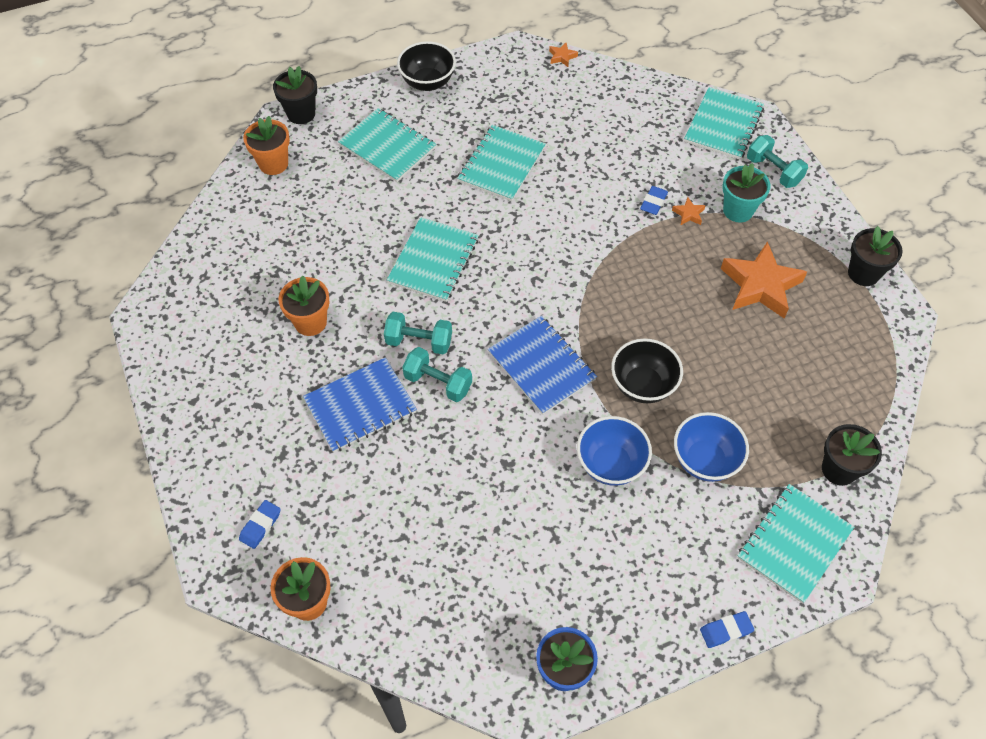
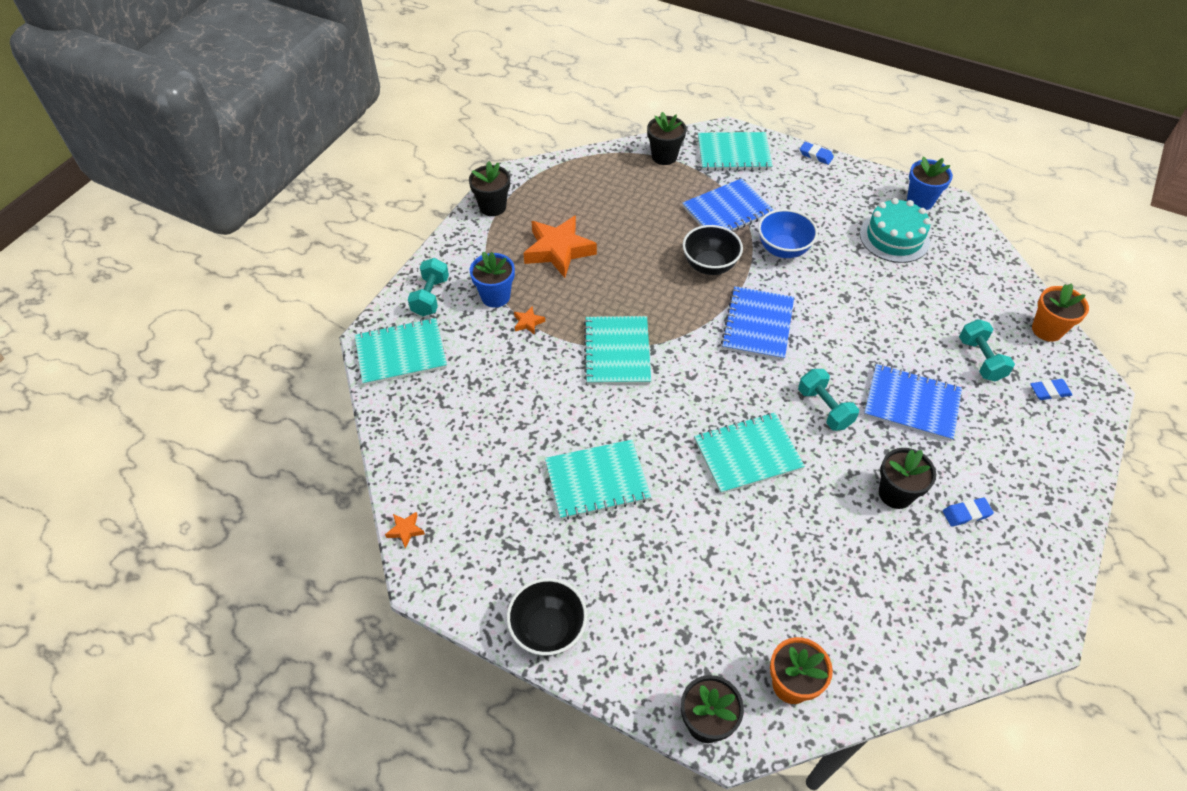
camera: 130 degrees left, 5 degrees down
orange flower pot [279,275,330,336] -> black flower pot [879,448,936,509]
turquoise notebook [338,108,436,182] -> turquoise notebook moved to [584,316,651,385]
turquoise dumbbell [402,347,472,402] -> turquoise dumbbell moved to [959,319,1015,381]
blue eraser [640,186,668,215] -> blue eraser moved to [943,498,994,526]
blue bowl [674,412,749,482] -> blue notebook [682,178,774,231]
turquoise flower pot [722,163,770,223] -> blue flower pot [470,252,515,308]
none -> turquoise cake [860,198,931,263]

